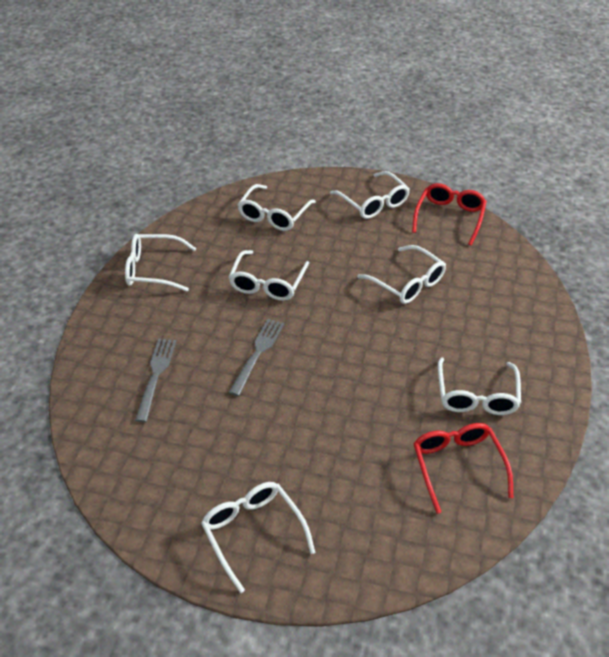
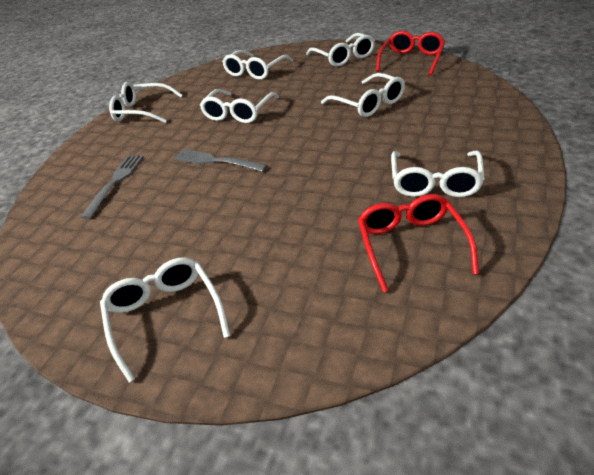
camera: 10 degrees right, 5 degrees down
grey fork [229,319,284,396] -> grey fork turned 90 degrees counterclockwise [174,149,268,172]

